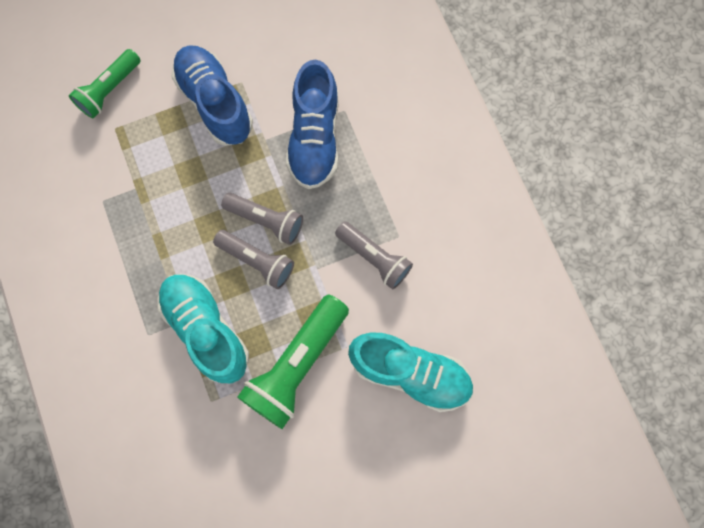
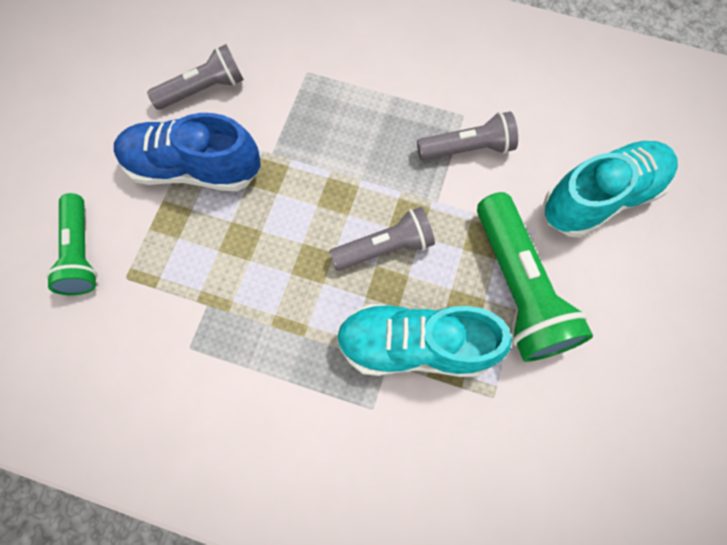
camera: 50 degrees left, 5 degrees down
grey flashlight [221,193,303,245] -> grey flashlight moved to [147,44,244,110]
blue shoe [286,60,339,189] -> none

